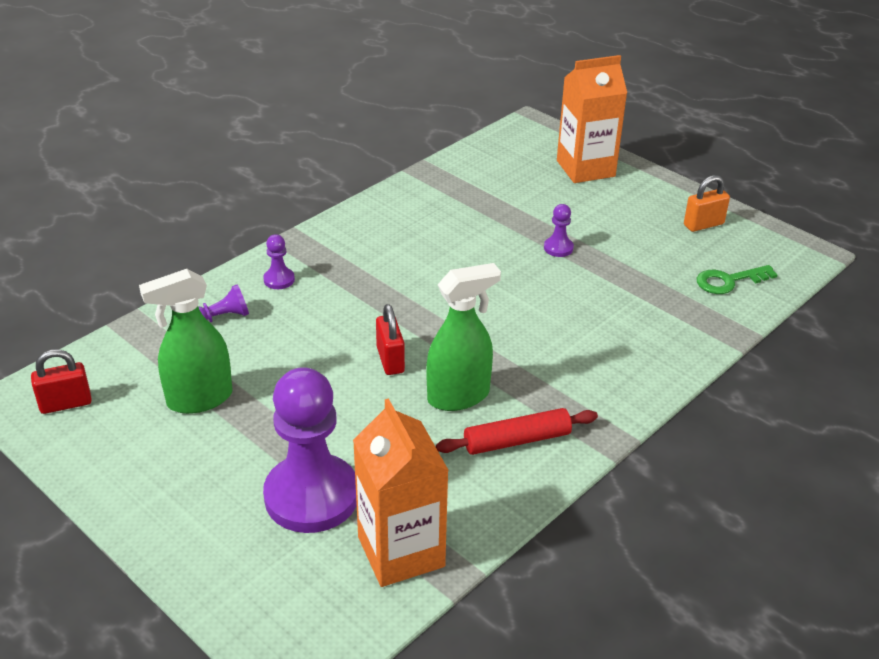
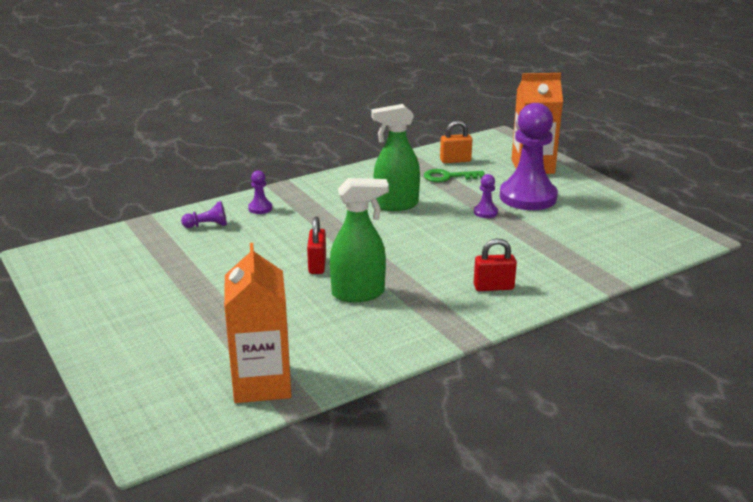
camera: 15 degrees right, 10 degrees down
red padlock [31,349,92,414] -> red padlock moved to [474,238,517,291]
green spray bottle [139,269,233,414] -> green spray bottle moved to [371,104,420,211]
purple pawn [263,367,357,533] -> purple pawn moved to [500,103,558,210]
red rolling pin [436,408,598,455] -> none
orange padlock [684,175,730,232] -> orange padlock moved to [440,120,472,163]
green key [697,265,777,294] -> green key moved to [424,169,485,182]

